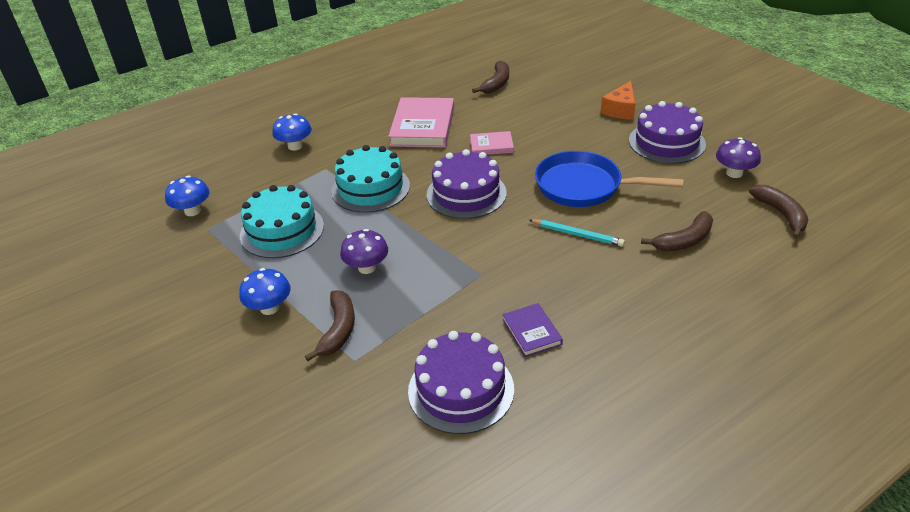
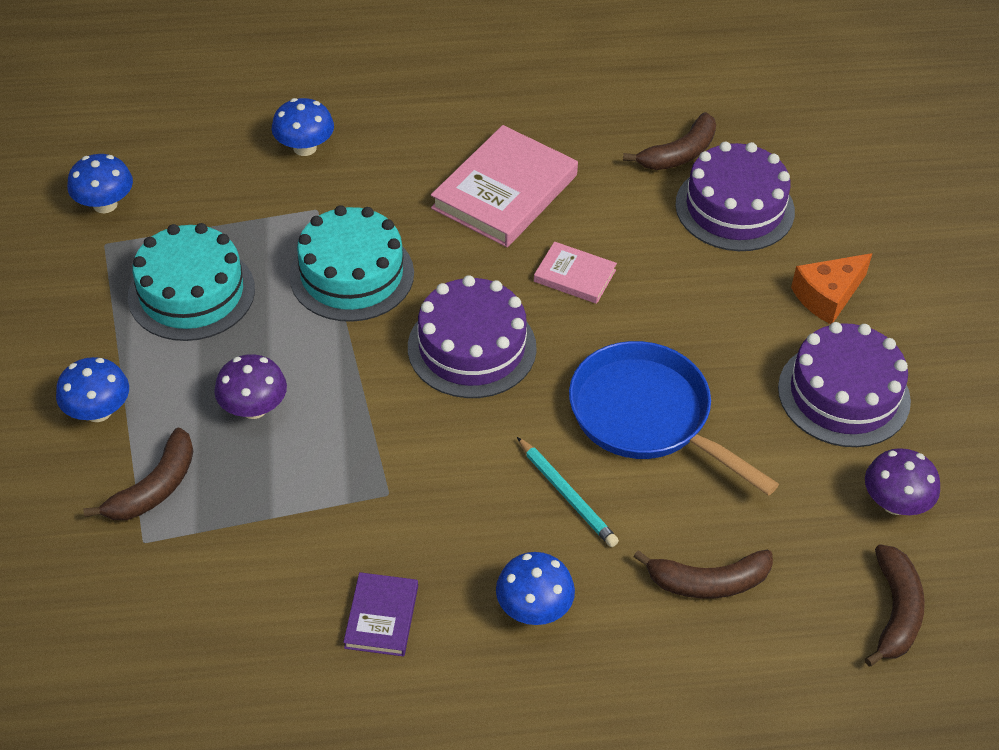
camera: 25 degrees right, 10 degrees up
purple cake [408,331,514,434] -> purple cake moved to [675,142,795,251]
none -> blue mushroom [496,552,575,625]

